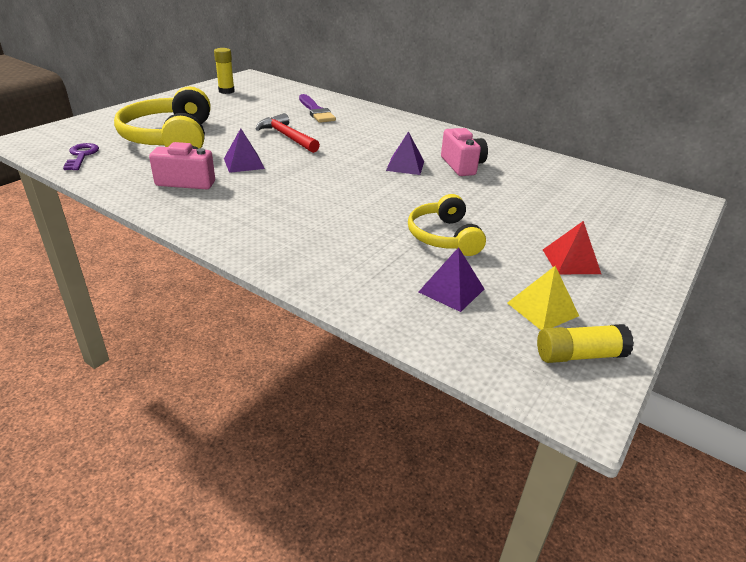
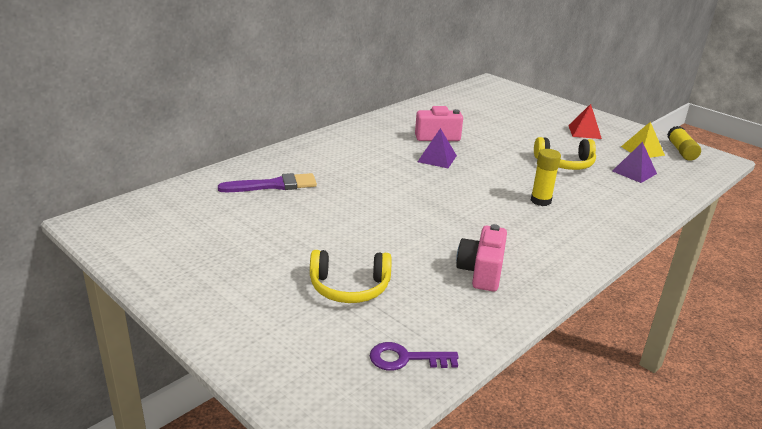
camera: 80 degrees left, 5 degrees down
yellow headphones [114,86,211,148] -> yellow headphones [310,250,392,303], size x0.59
yellow glue stick [214,48,235,94] -> yellow glue stick moved to [531,149,561,206]
purple pyramid [224,128,265,173] -> none
red hammer [256,113,320,153] -> none

